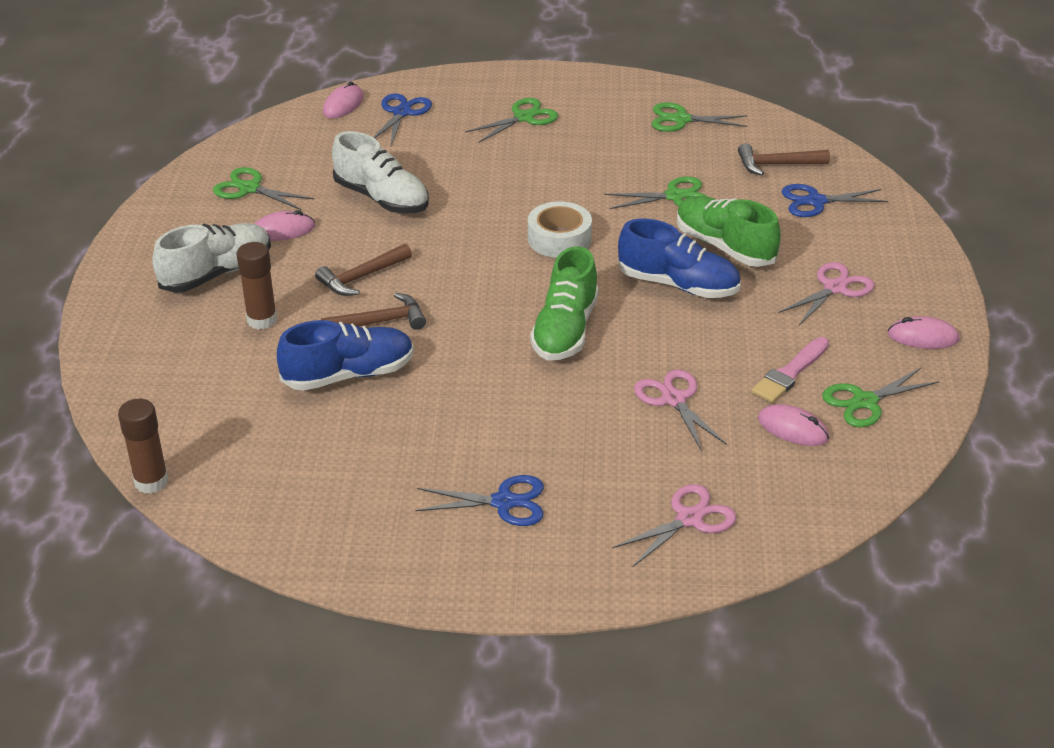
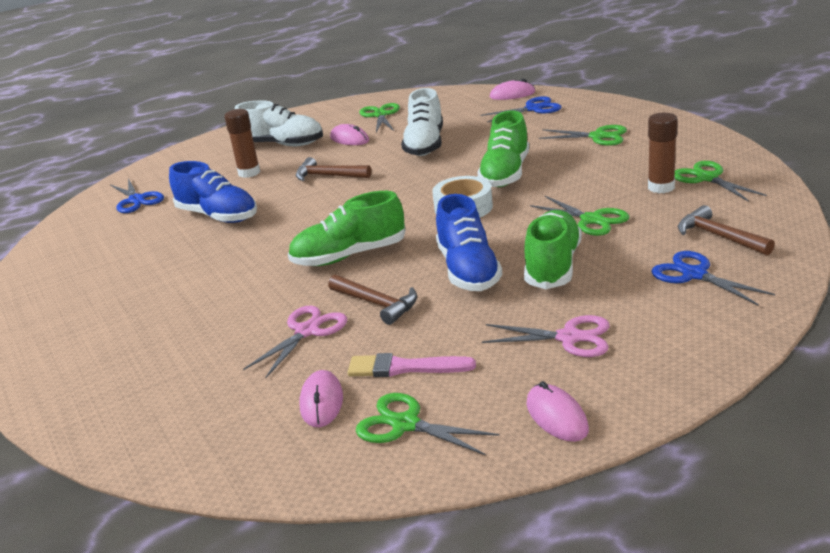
camera: 60 degrees right, 10 degrees down
brown glue stick [118,399,169,494] -> brown glue stick moved to [648,113,678,193]
brown hammer [321,293,426,330] -> brown hammer moved to [328,275,417,325]
blue scissors [415,475,544,526] -> blue scissors moved to [110,178,164,213]
pink scissors [612,484,737,567] -> none
none -> green shoe [477,110,529,187]

